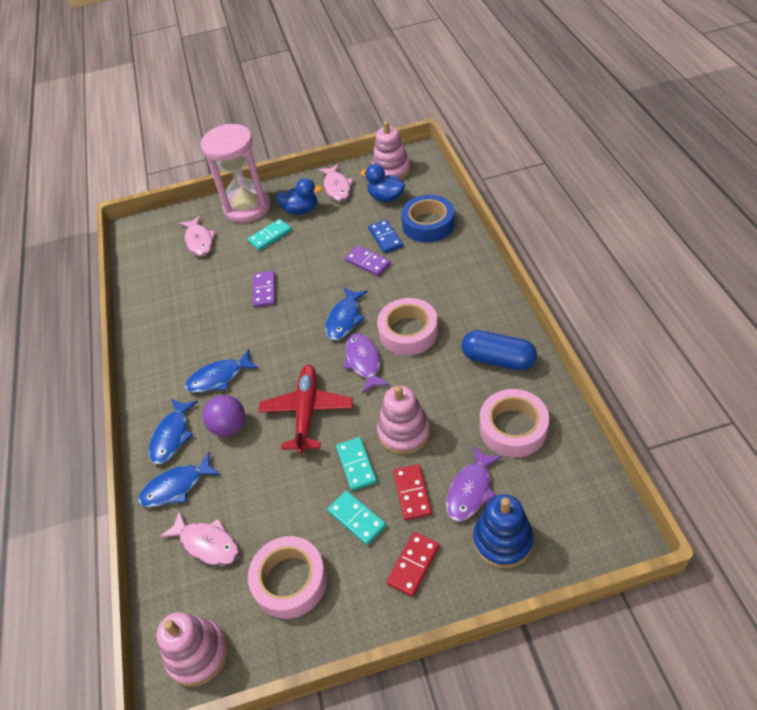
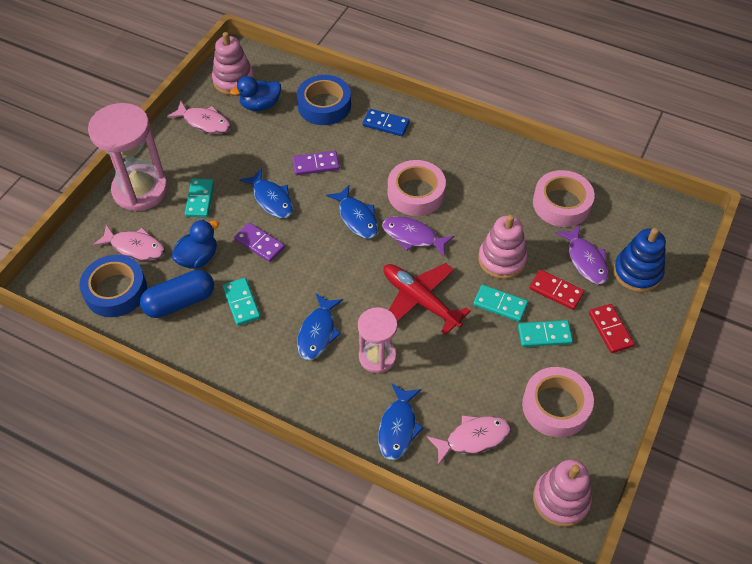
camera: 55 degrees left, 5 degrees up
blue fish [149,398,198,465] -> blue fish moved to [240,168,293,218]
purple ball [203,395,245,436] -> pink hourglass [358,307,398,373]
blue duck [276,178,323,215] -> blue duck moved to [172,220,219,268]
blue domino [368,219,403,254] -> blue domino moved to [363,109,410,136]
blue capsule [461,330,537,371] -> blue capsule moved to [140,270,214,318]
none -> blue tape [79,255,147,317]
none -> turquoise domino [223,278,260,326]

